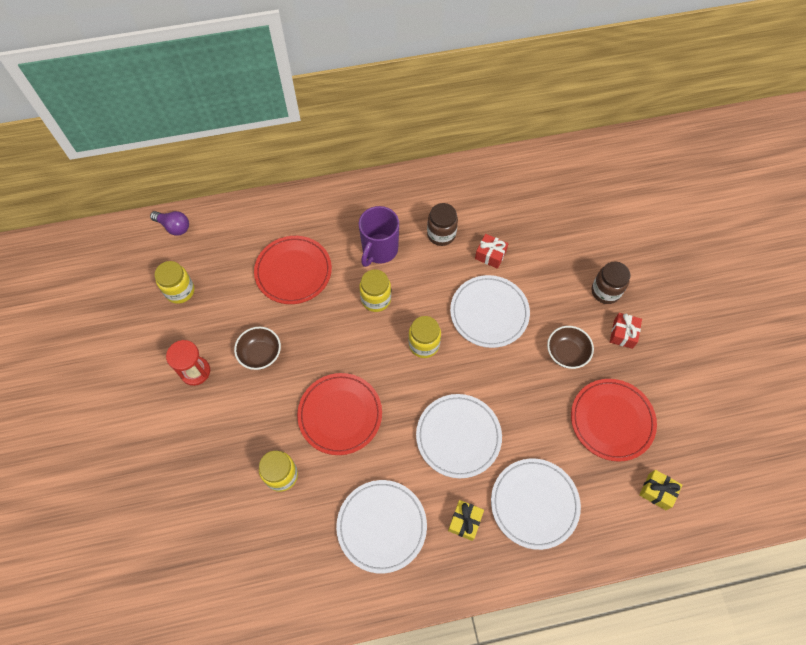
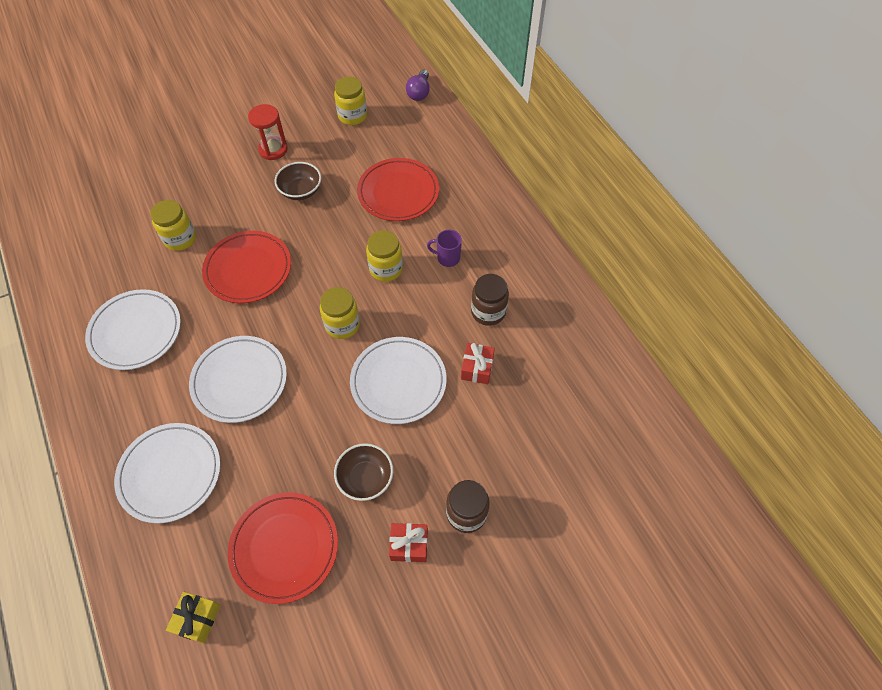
camera: 75 degrees right, 5 degrees down
purple mug [359,206,399,267] -> purple mug [427,230,462,267], size x0.56
yellow gift [448,500,484,541] -> none

